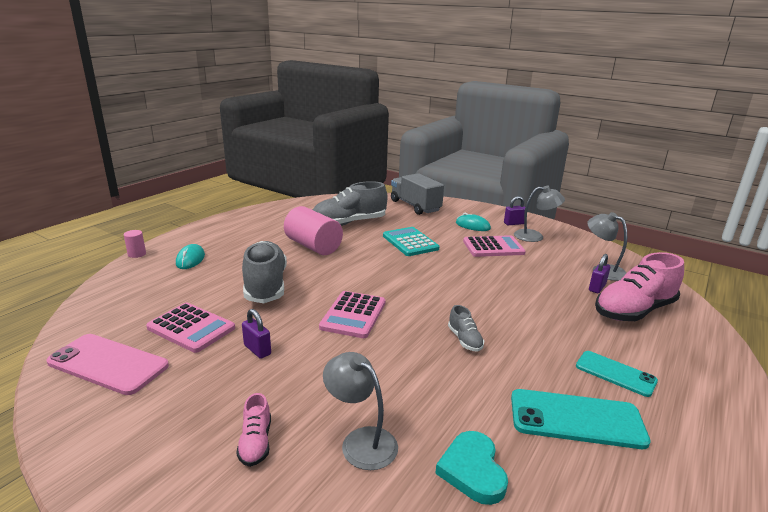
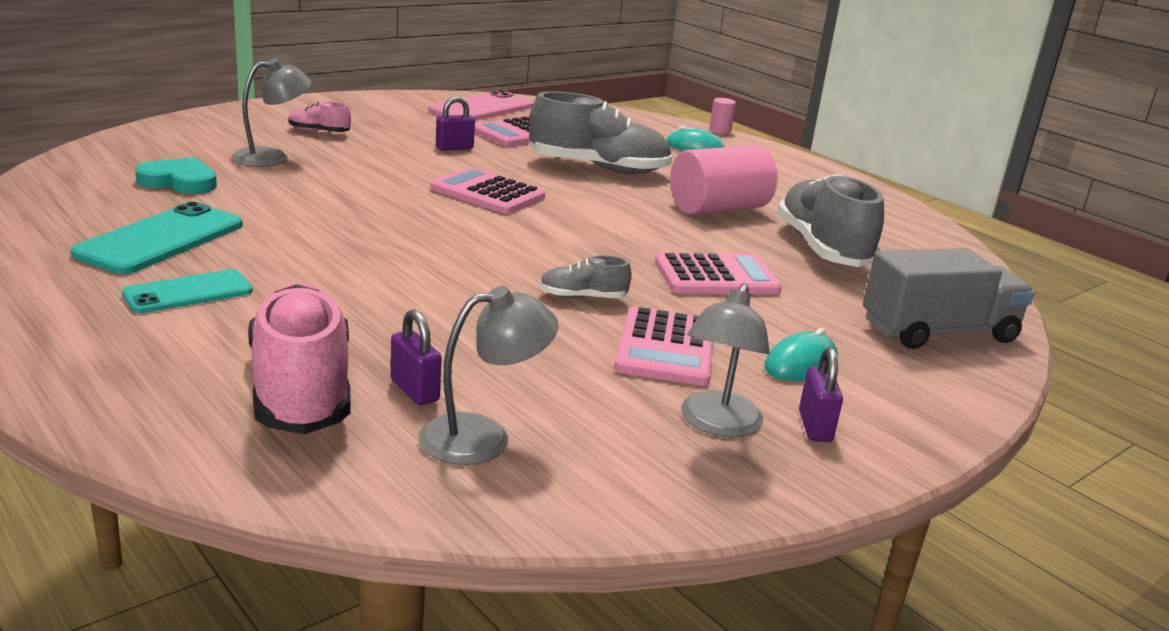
camera: 105 degrees right, 0 degrees up
turquoise calculator [383,227,439,256] -> pink calculator [655,253,782,294]
grey shoe [448,305,484,352] -> grey shoe moved to [540,255,632,298]

